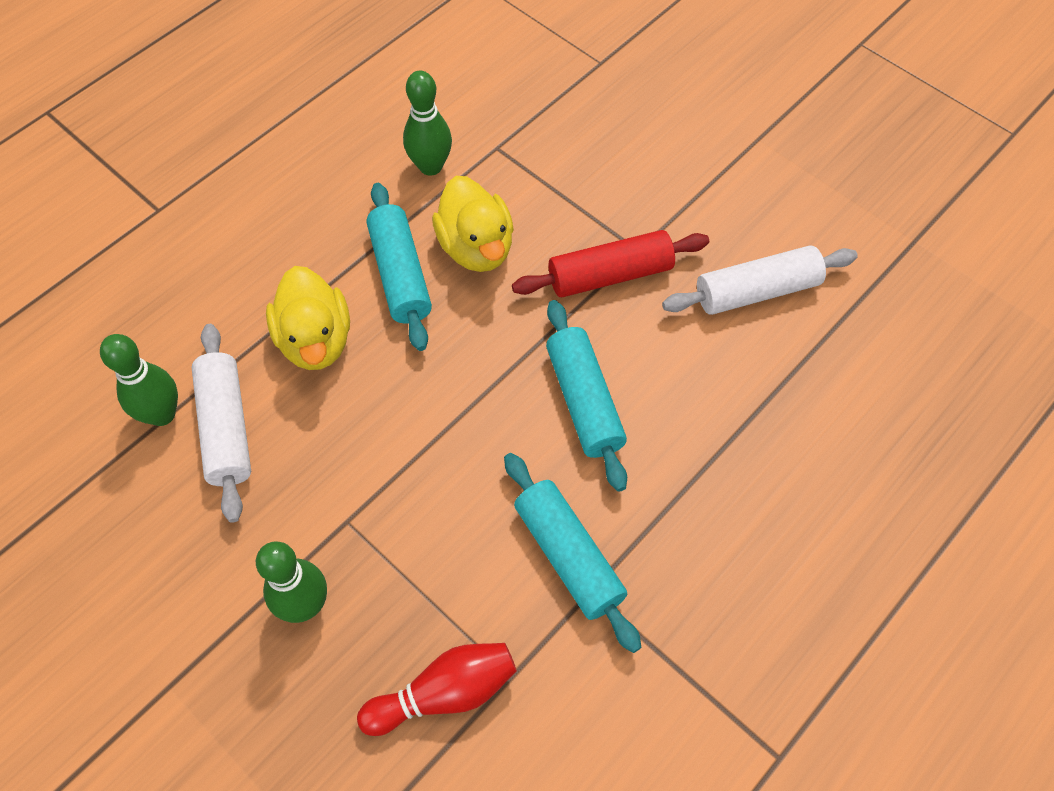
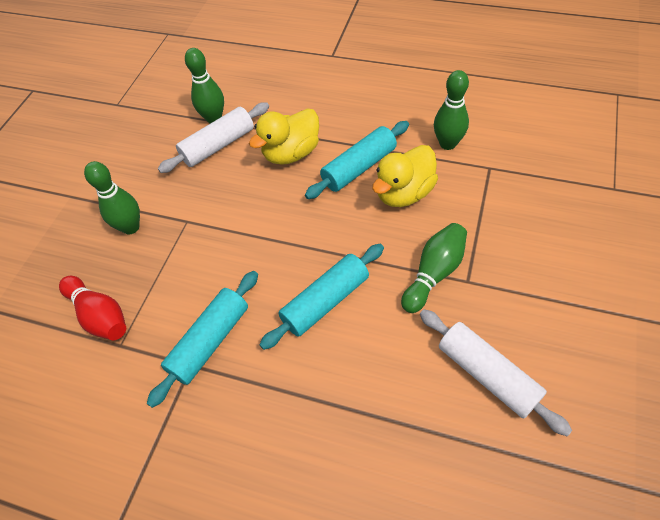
camera: 70 degrees right, 5 degrees down
red rolling pin [512,230,709,297] -> green bowling pin [401,223,467,313]

